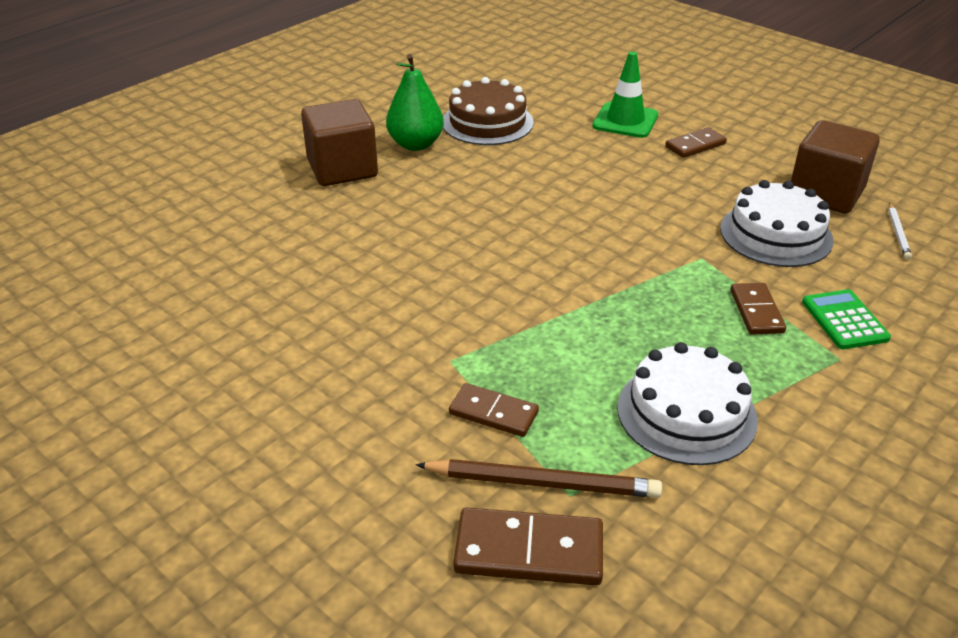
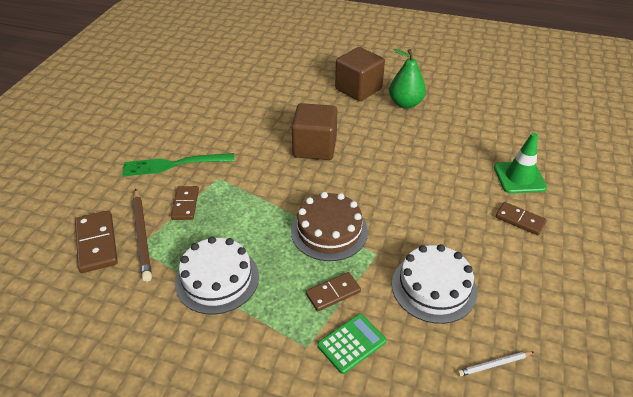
camera: 65 degrees right, 5 degrees up
brown cake [443,77,534,145] -> brown cake moved to [291,192,368,261]
brown cube [791,120,880,214] -> brown cube moved to [292,103,338,160]
none -> green fork [122,153,234,176]

